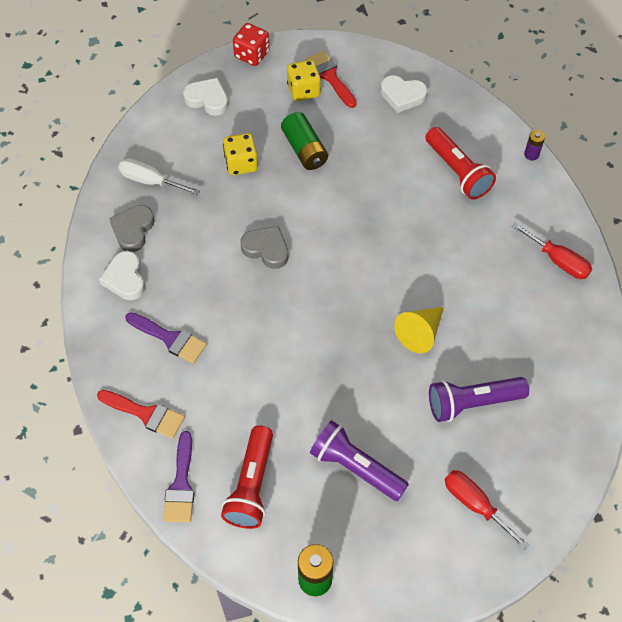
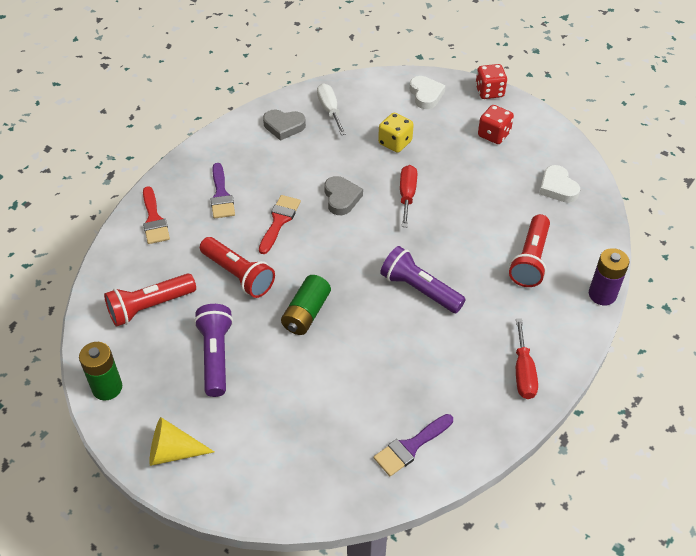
camera: 50 degrees right, 10 degrees down
white heart [99,251,145,300] -> none
grey heart [109,205,155,252] -> grey heart turned 150 degrees counterclockwise [263,110,306,141]
purple brush [163,431,194,522] -> purple brush moved to [374,414,453,476]
green battery [281,112,328,170] -> green battery moved to [281,275,331,335]
yellow dice [287,60,321,101] -> red dice [478,105,514,144]
red brush [306,50,357,108] -> red brush moved to [259,195,301,254]
yellow cone [394,307,444,353] -> yellow cone moved to [149,417,214,466]
purple flashlight [429,377,529,422] -> purple flashlight moved to [380,246,466,313]
red screwdriver [445,470,529,550] -> red screwdriver moved to [400,165,417,227]
purple battery [524,130,545,161] -> purple battery [589,248,630,305], size x1.81
none -> red flashlight [200,237,275,298]

